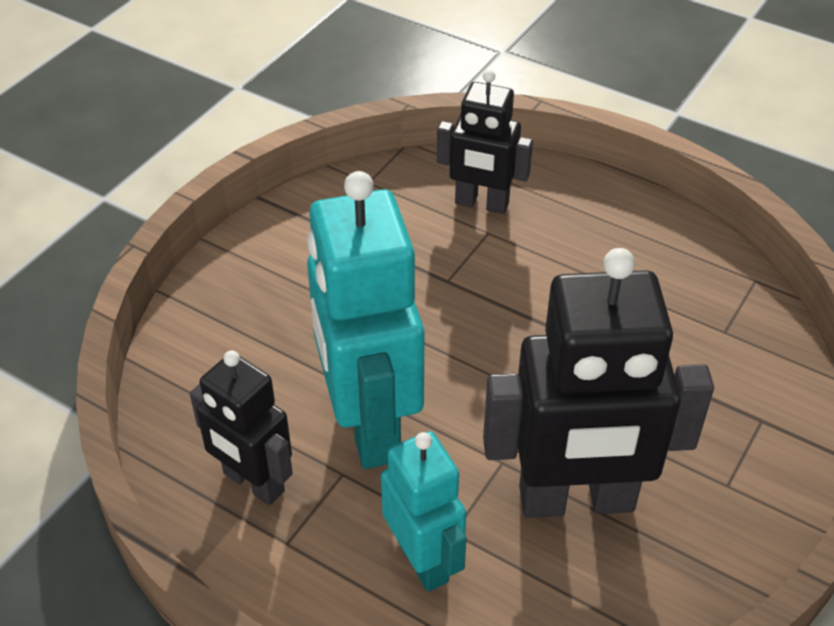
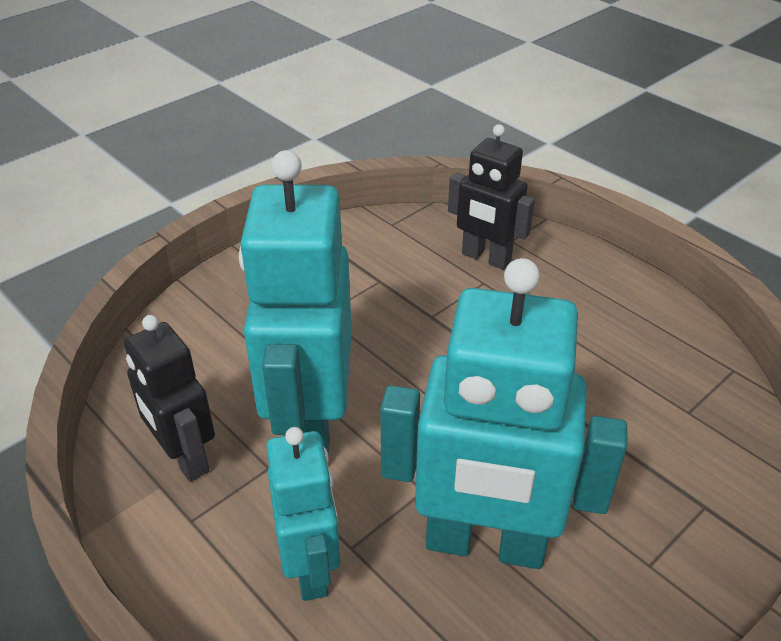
camera: 15 degrees right, 5 degrees down
black robot [483,248,714,518] -> turquoise robot [380,258,627,569]

